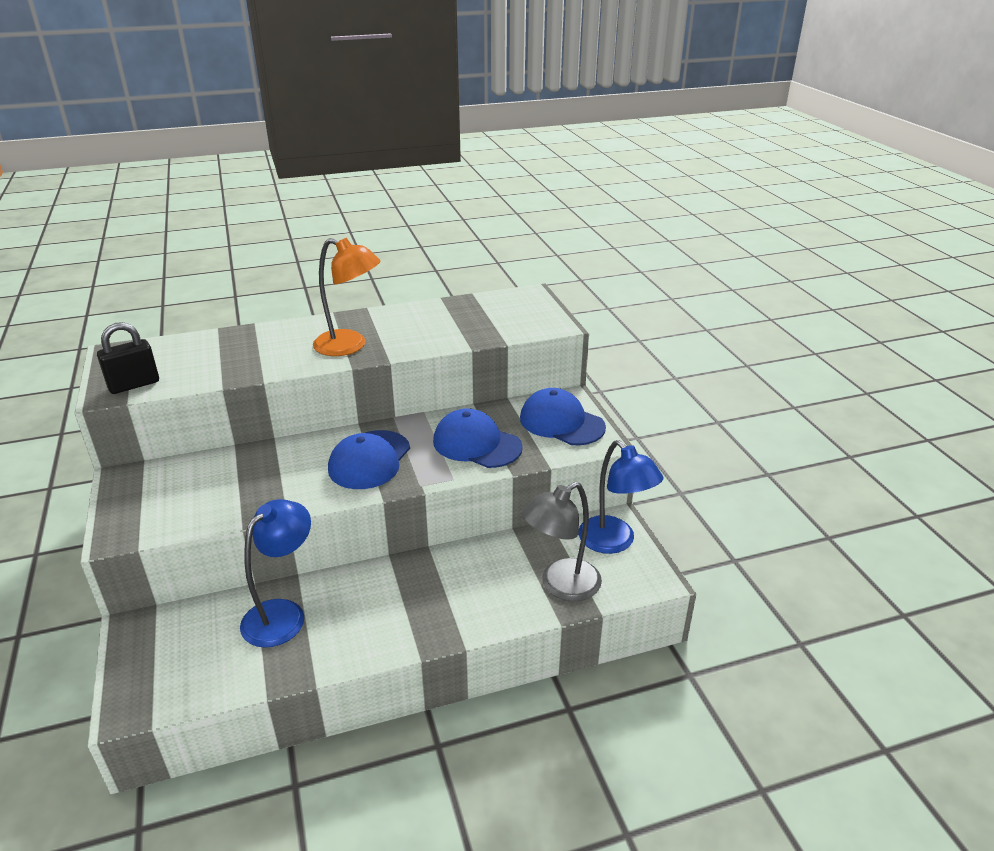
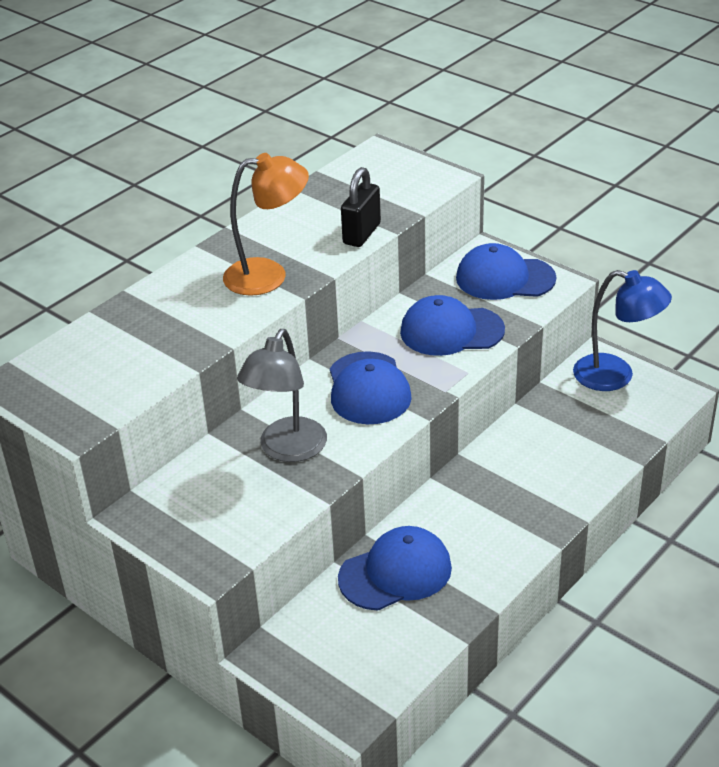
camera: 30 degrees left, 5 degrees up
black padlock [97,322,159,394] -> black padlock moved to [341,167,381,247]
blue lamp [240,499,311,648] -> blue cap [338,526,452,611]
grey lamp [522,482,602,601] -> grey lamp moved to [237,329,327,462]

